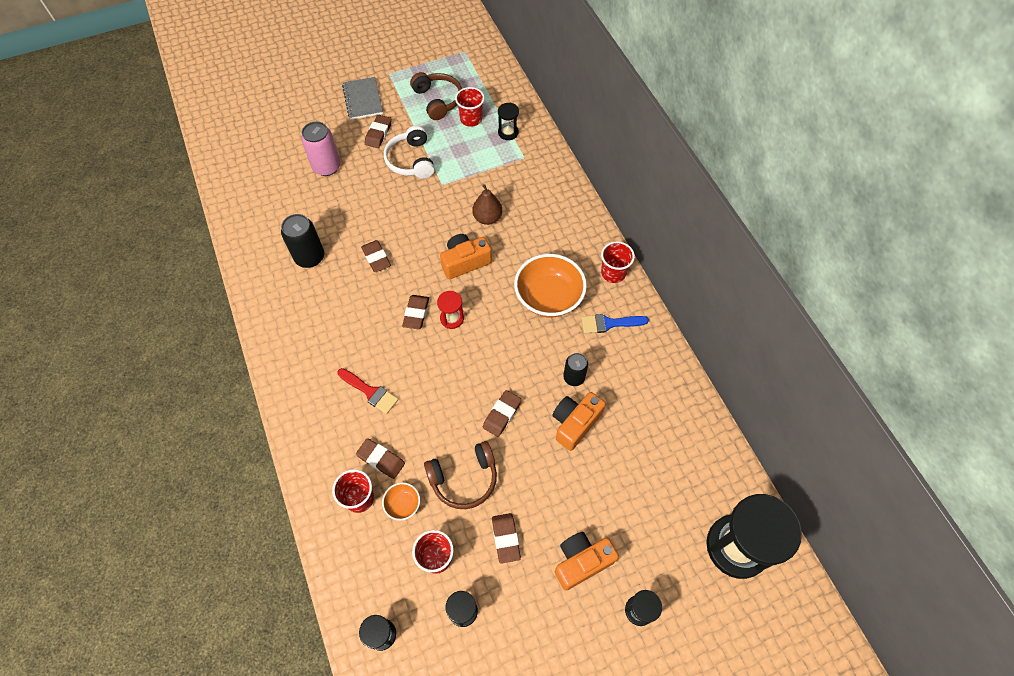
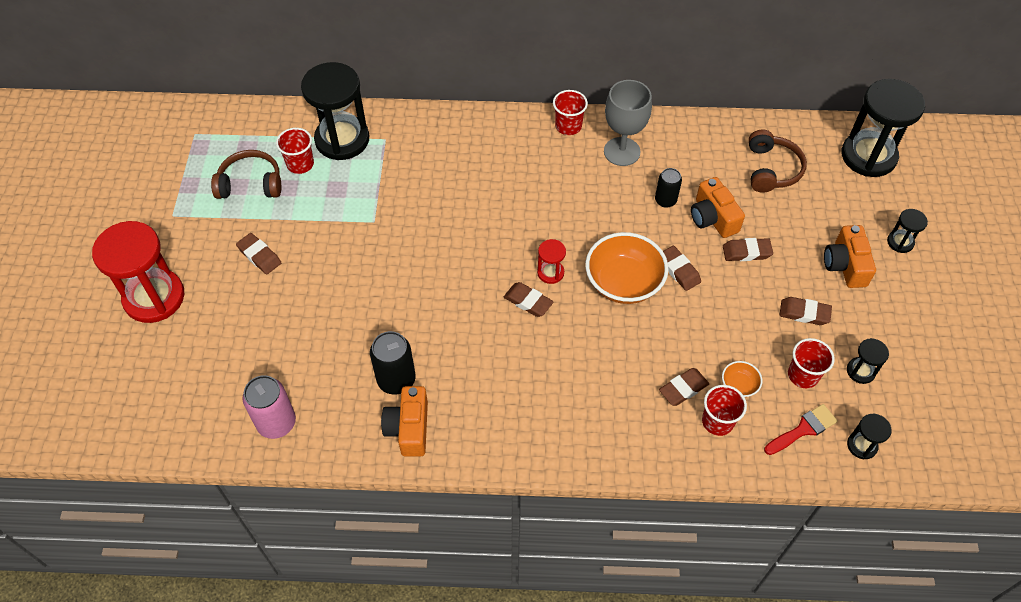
camera: 65 degrees left, 5 degrees down
pink can [301,121,340,176] -> pink can moved to [242,375,296,439]
red brush [337,368,398,414] -> red brush moved to [764,404,838,455]
grey notebook [342,77,383,120] -> none
brown eraser [361,240,391,272] -> brown eraser moved to [723,238,773,261]
white headphones [384,125,435,179] -> none
brown headphones [424,441,497,509] -> brown headphones moved to [749,130,807,193]
orange camera [440,234,492,279] -> orange camera moved to [381,386,428,457]
brown pear [472,184,502,225] -> none
black hourglass [498,103,519,140] -> black hourglass [301,62,369,160], size x2.21
orange bowl [514,254,587,317] -> orange bowl moved to [585,232,669,304]
blue brush [581,314,649,333] -> grey goblet [604,80,652,166]
none -> red hourglass [92,221,184,323]

